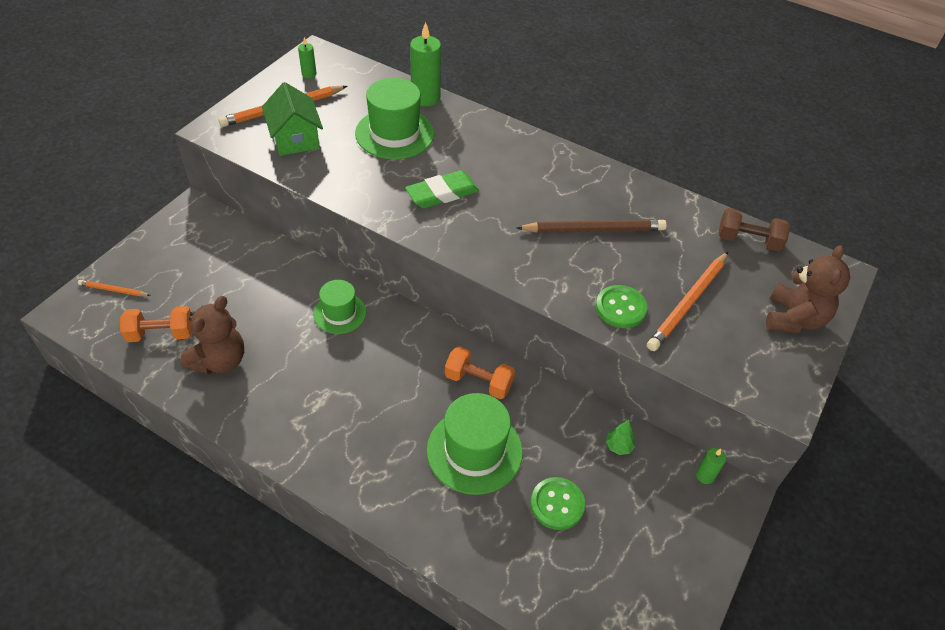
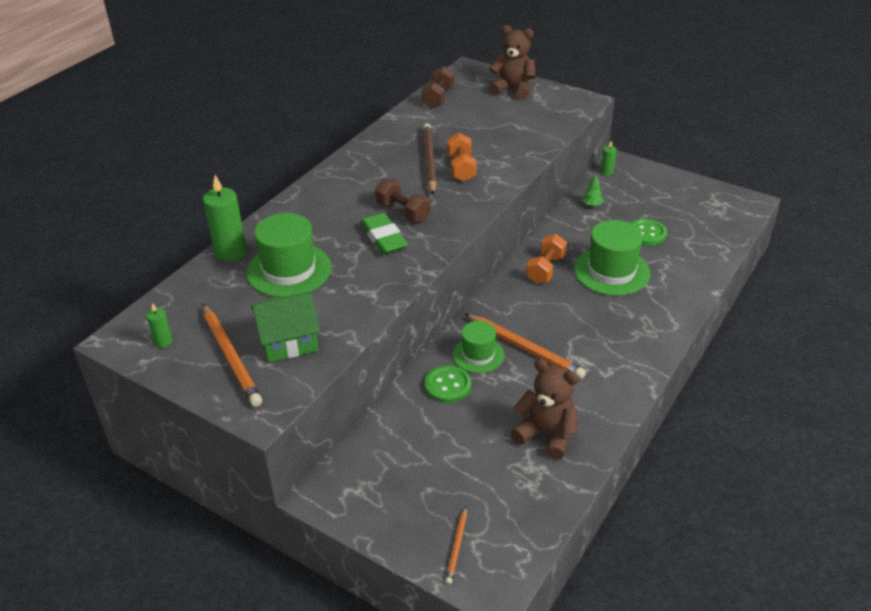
camera: 85 degrees left, 10 degrees down
orange dumbbell [120,306,192,342] -> orange dumbbell moved to [447,133,476,182]
green button [596,285,647,328] -> green button moved to [425,365,471,403]
orange pencil [647,252,728,351] -> orange pencil moved to [465,314,586,379]
none -> brown dumbbell [375,179,431,222]

